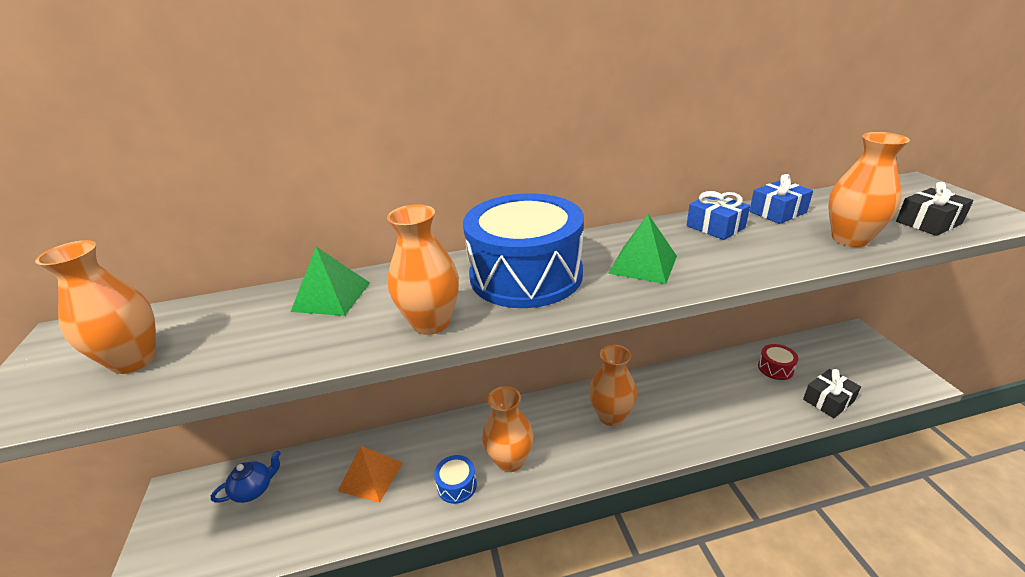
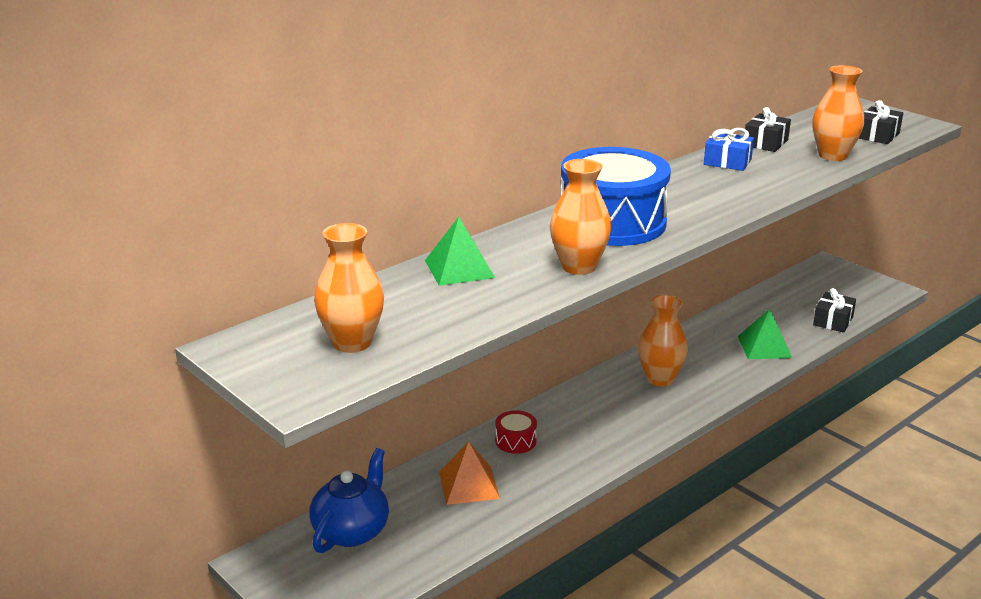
camera: 30 degrees left, 5 degrees down
blue teapot [211,451,281,503] -> blue teapot [310,448,389,553], size x1.61
blue drum [434,455,477,504] -> none
orange vase [483,386,534,472] -> none
green pyramid [608,214,677,284] -> green pyramid moved to [738,308,792,359]
blue gift [749,174,813,224] -> black gift [745,107,791,152]
red drum [758,344,798,380] -> red drum moved to [495,410,537,454]

